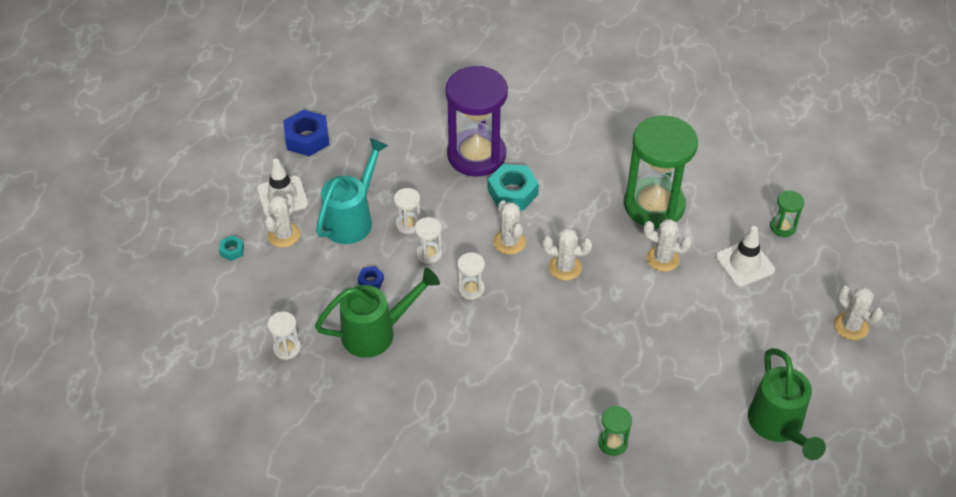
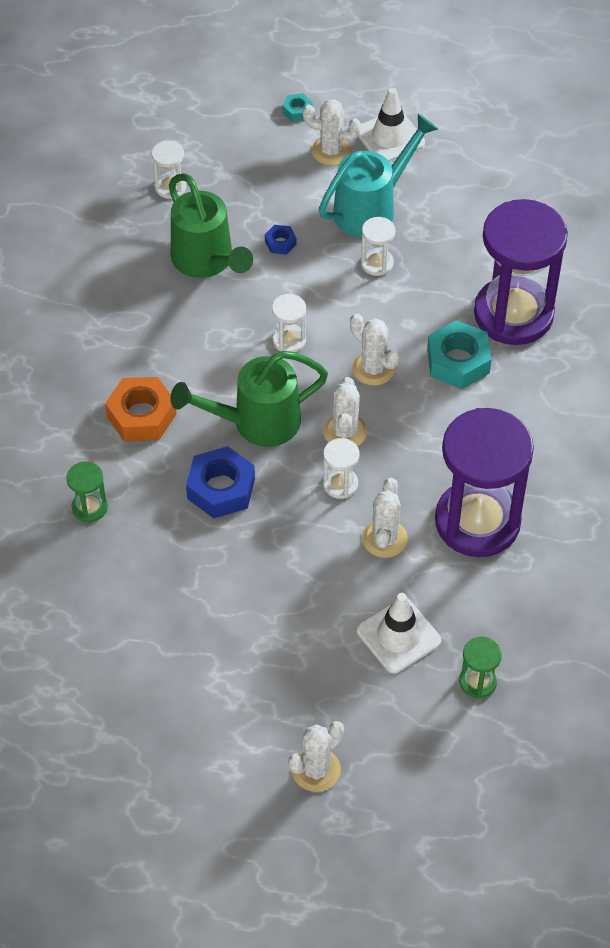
camera: 80 degrees right, 5 degrees up
blue nut [283,110,330,156] -> blue nut moved to [186,446,255,518]
turquoise watering can [316,138,388,244] -> turquoise watering can turned 60 degrees counterclockwise [319,114,438,237]
white hourglass [415,217,442,264] -> white hourglass moved to [323,438,359,499]
white cactus [493,200,526,255] -> white cactus turned 75 degrees clockwise [350,314,400,386]
green hourglass [624,115,698,228] -> purple hourglass [435,408,534,557]
green watering can [748,348,826,460] -> green watering can moved to [170,351,328,447]
none -> orange nut [105,377,176,441]

